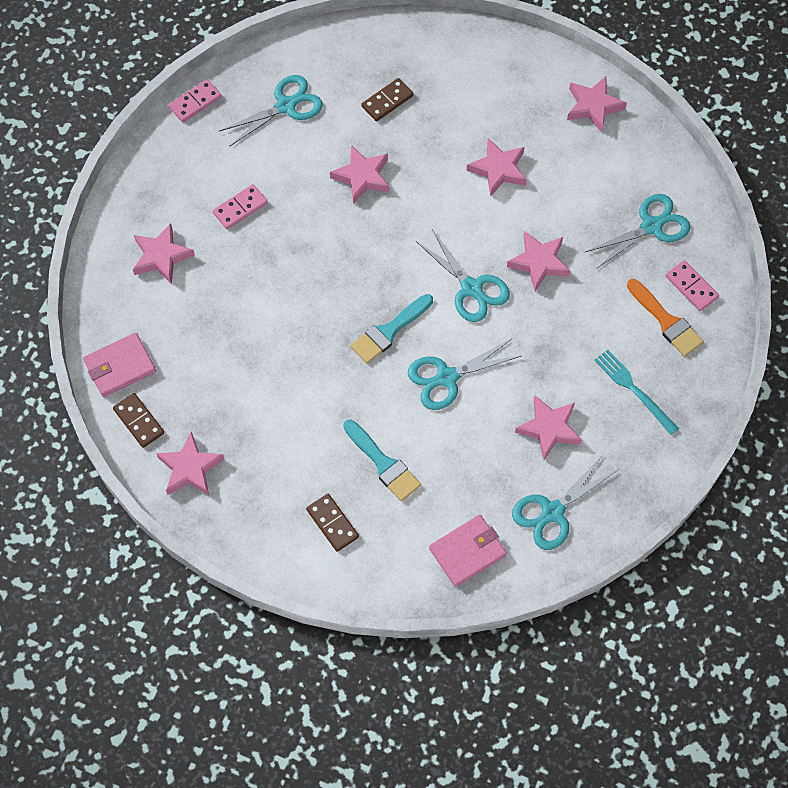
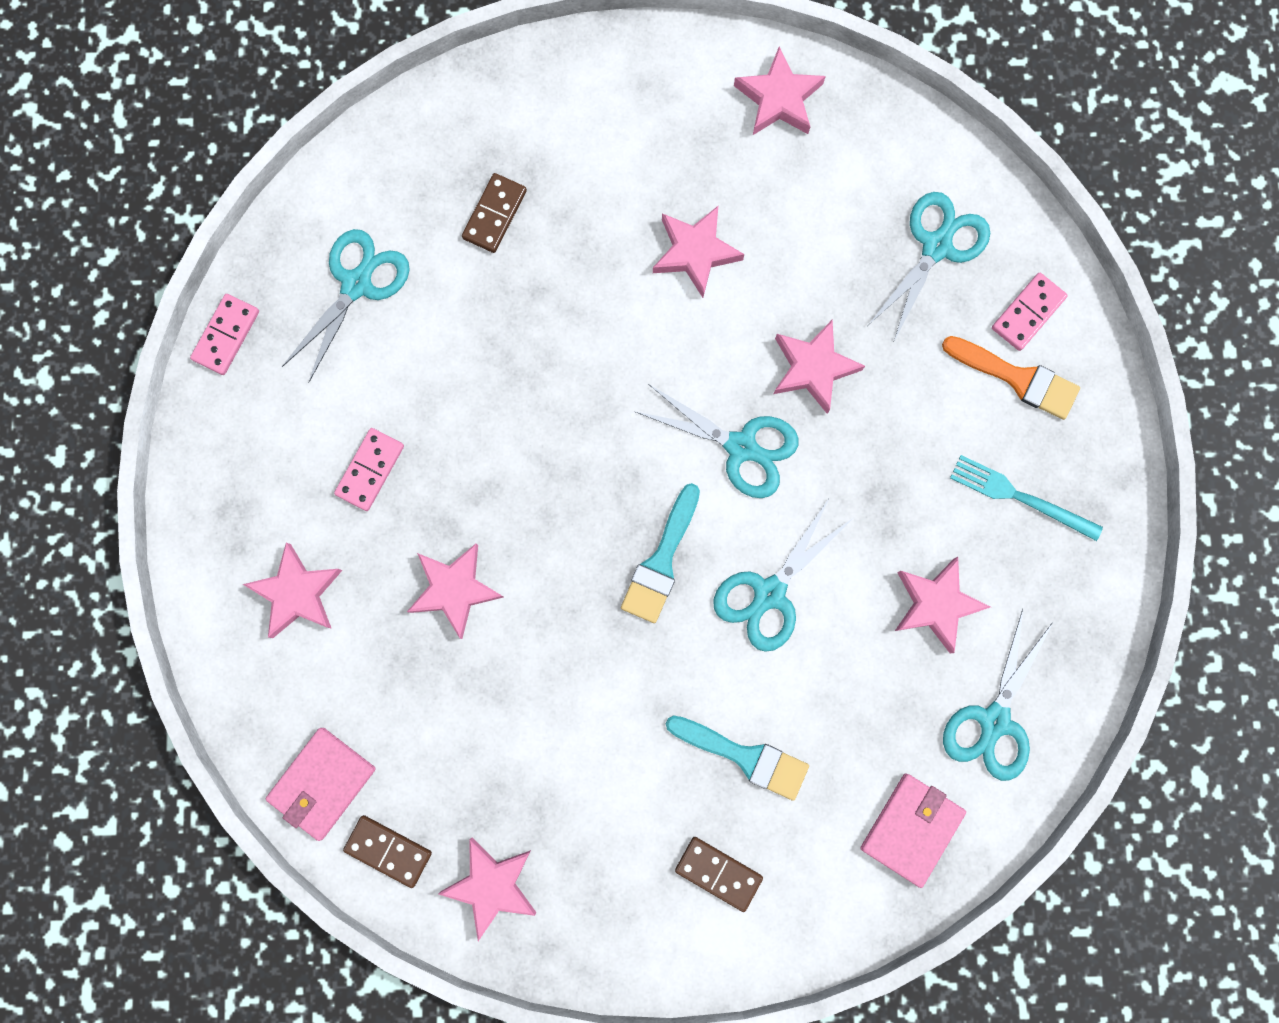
camera: 25 degrees left, 15 degrees up
pink star [330,145,389,204] -> pink star moved to [407,544,503,639]
pink domino [666,260,719,311] -> pink domino turned 75 degrees counterclockwise [992,273,1068,351]

